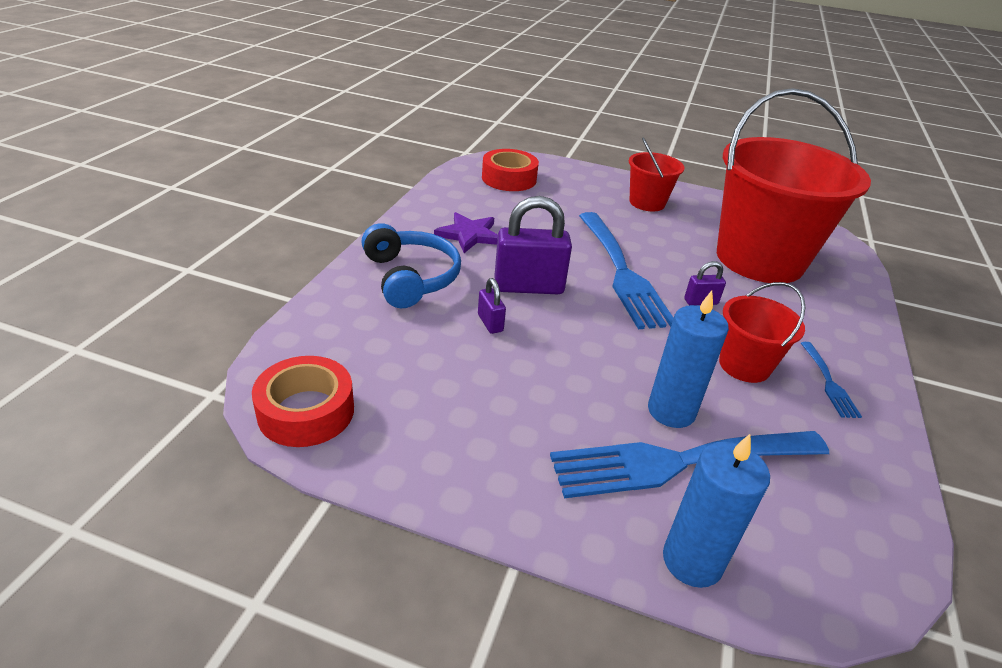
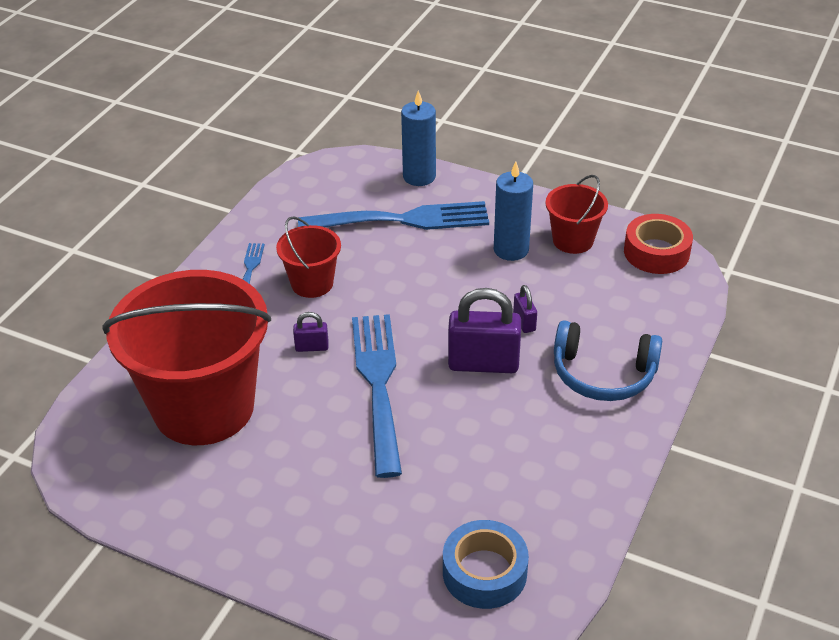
camera: 170 degrees left, 5 degrees up
blue headphones [361,223,461,308] -> blue headphones turned 60 degrees counterclockwise [554,320,662,401]
purple star [434,212,498,253] -> none
red tape [482,149,539,191] -> blue tape [443,520,529,609]
red bucket [629,138,684,211] -> red bucket moved to [545,175,608,254]
blue candle [648,291,729,428] -> blue candle moved to [494,162,533,261]

